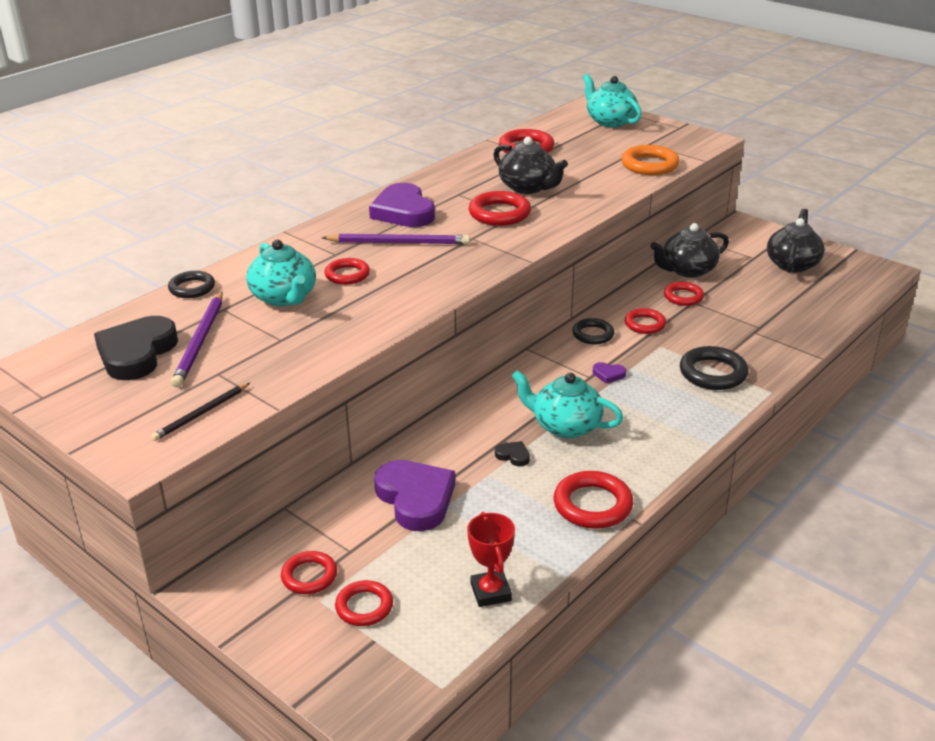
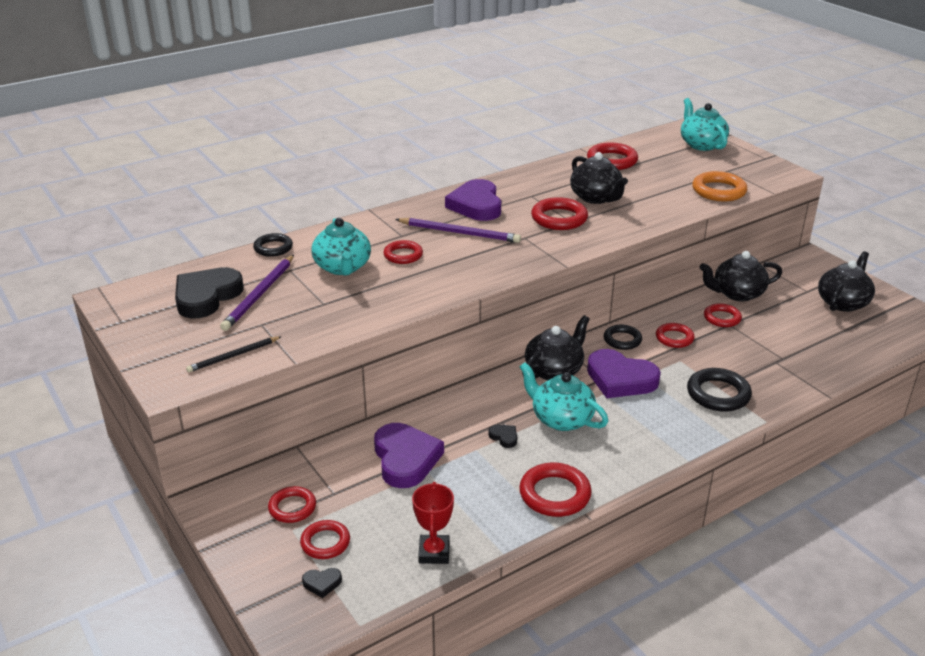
camera: 15 degrees right, 0 degrees up
purple heart [593,362,626,384] -> purple heart [587,349,661,398], size x2.42
none -> black heart [302,568,342,598]
none -> black teapot [522,315,590,380]

